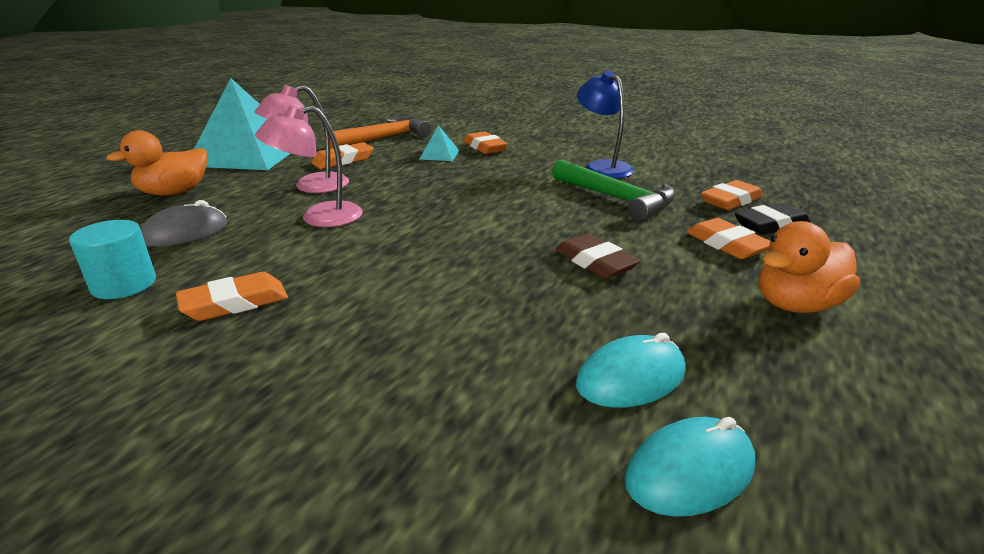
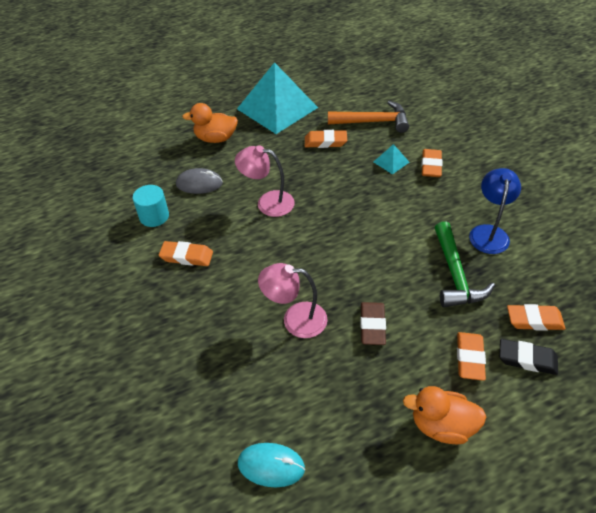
camera: 40 degrees right, 20 degrees up
pink lamp [255,85,349,193] -> pink lamp moved to [258,263,328,338]
turquoise mouse [576,333,686,408] -> none

